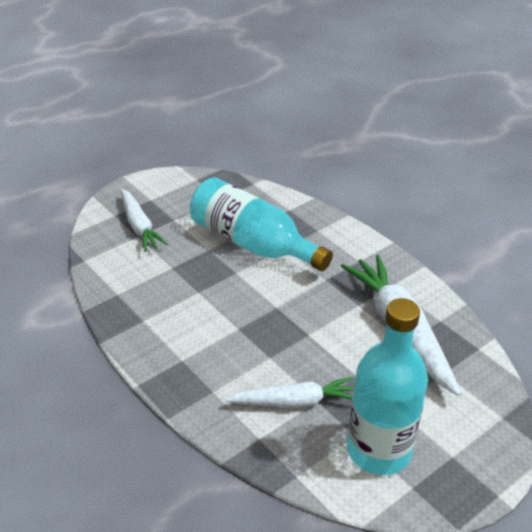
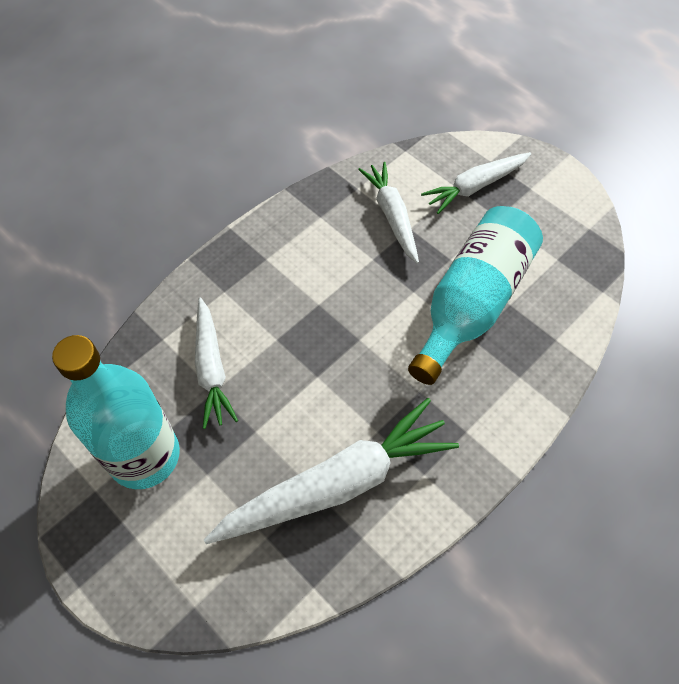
camera: 85 degrees right, 20 degrees up
none -> white carrot [358,162,419,264]

